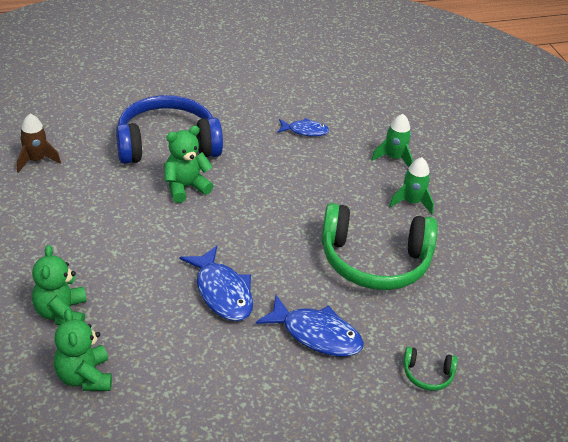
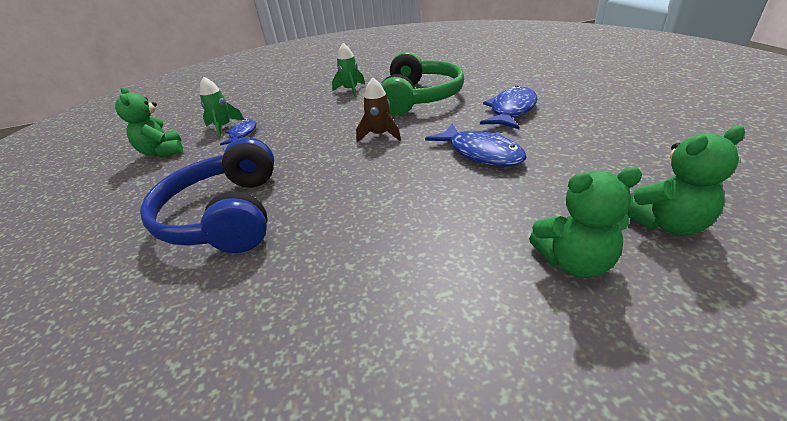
camera: 80 degrees left, 5 degrees down
brown rocket [17,114,61,173] -> brown rocket moved to [356,77,401,142]
green teddy bear [164,126,213,203] -> green teddy bear moved to [115,87,183,157]
blue fish [180,246,253,321] -> blue fish turned 75 degrees clockwise [425,124,527,167]
green rocket [371,114,413,168] -> green rocket moved to [200,77,244,137]
green headphones [403,347,458,391] -> none

